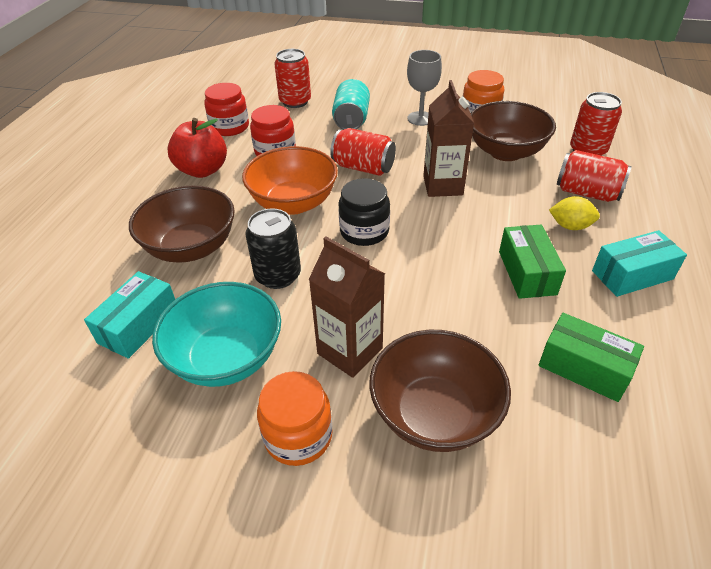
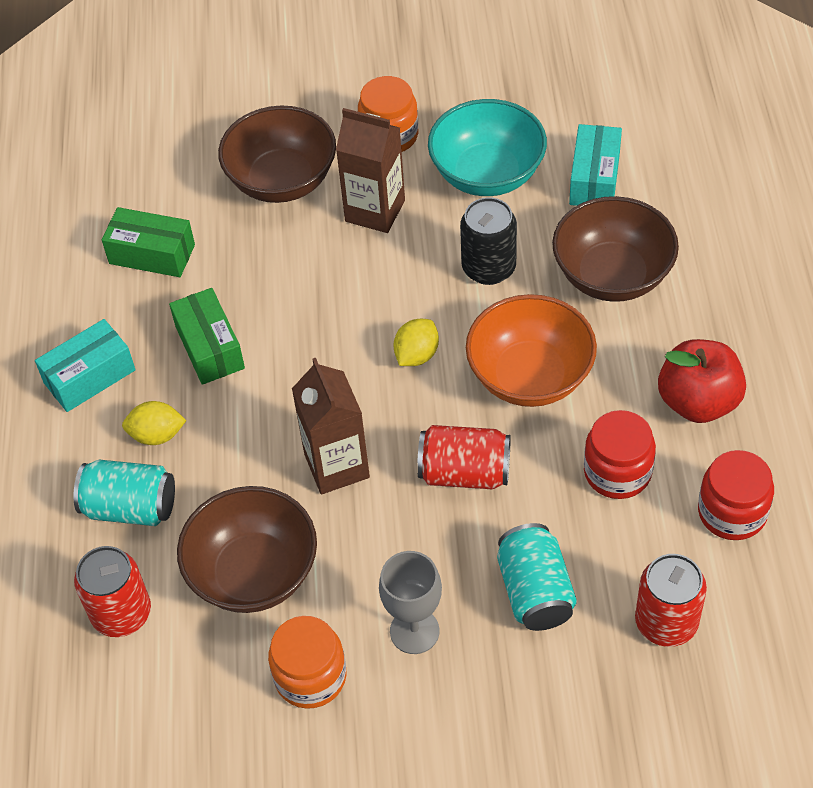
camera: 165 degrees right, 10 degrees up
black jar [338,178,390,246] -> yellow lemon [393,319,439,366]
red can [557,150,632,202] -> turquoise can [73,460,175,526]

